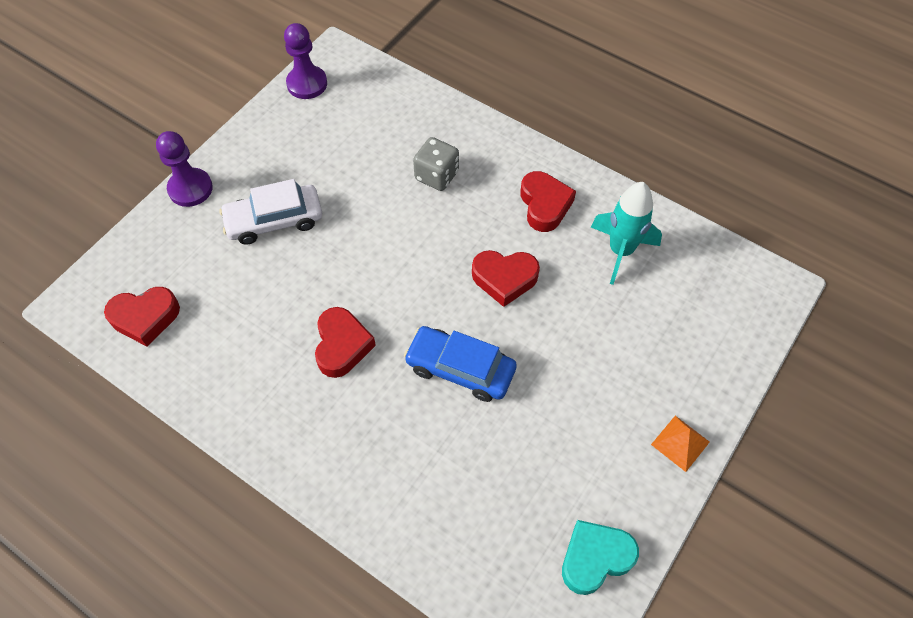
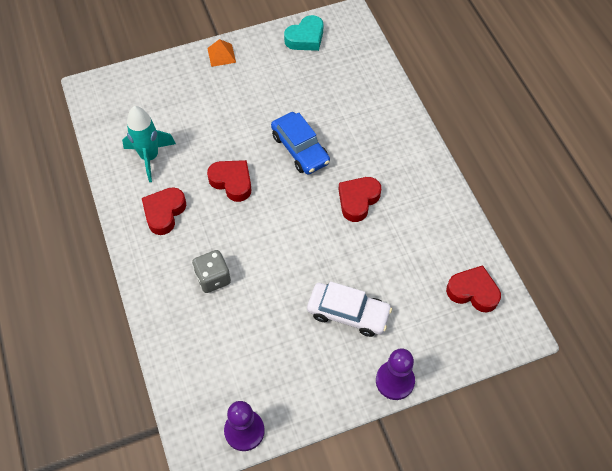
camera: 145 degrees left, 0 degrees up
turquoise heart [562,520,639,595] -> turquoise heart turned 45 degrees counterclockwise [284,15,323,51]

